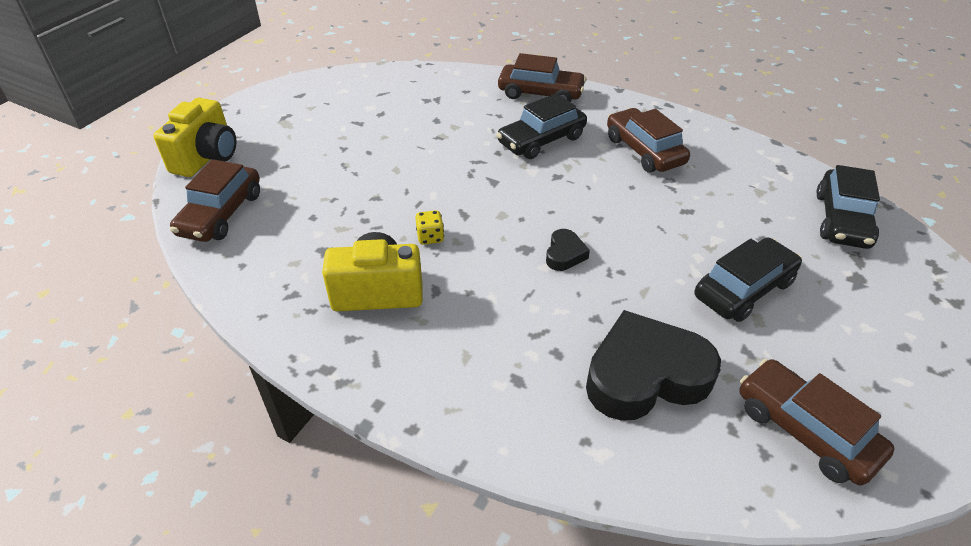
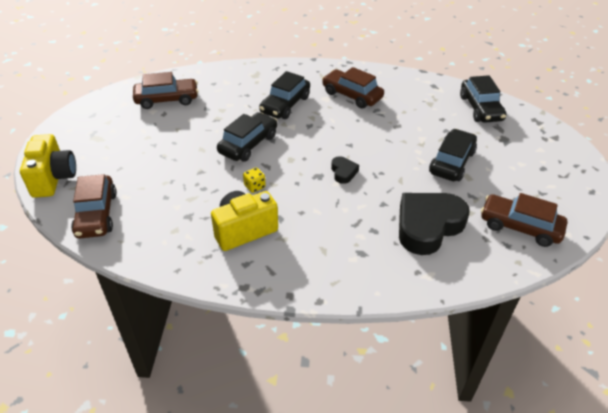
camera: 25 degrees left, 0 degrees up
brown car [498,53,587,102] -> brown car moved to [133,72,198,109]
none -> black car [217,112,277,161]

